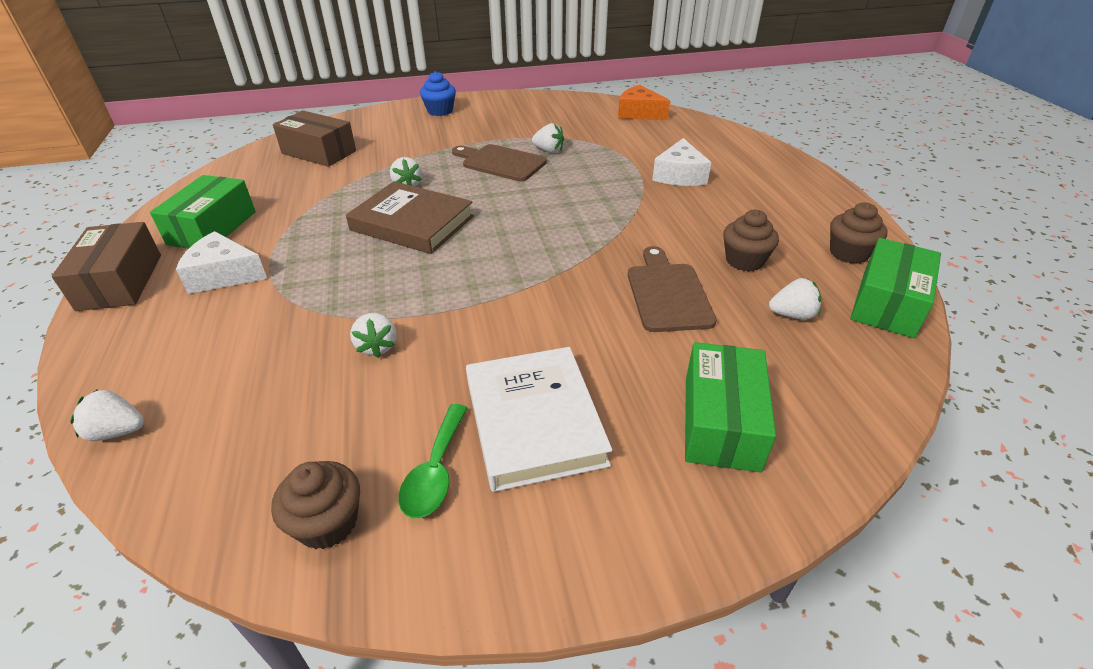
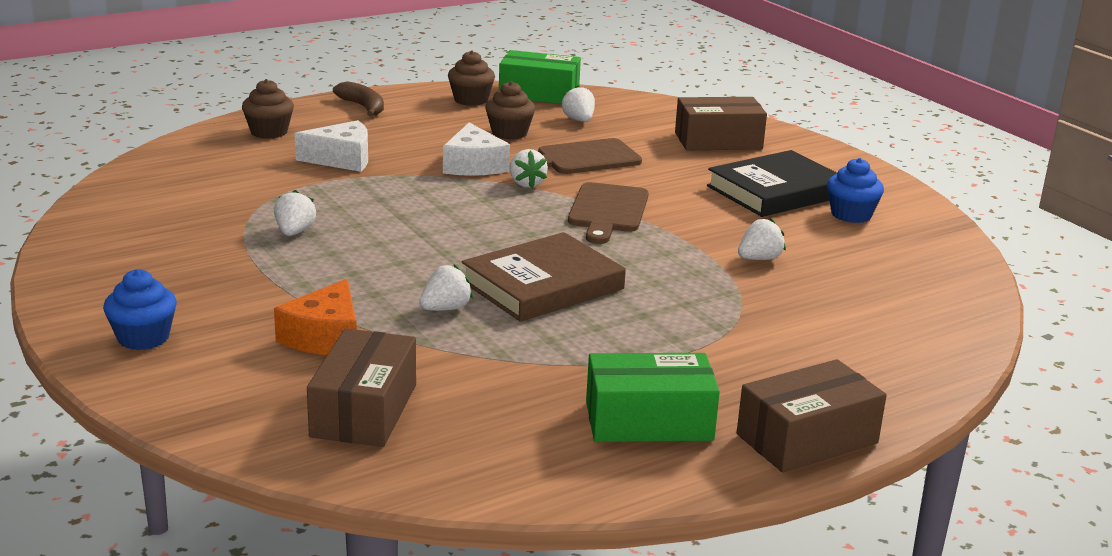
camera: 110 degrees left, 15 degrees down
white strawberry [70,389,144,441] -> white strawberry moved to [510,149,548,188]
white cheese [176,231,267,294] -> white cheese moved to [443,123,510,176]
brown cupcake [271,461,360,550] -> brown cupcake moved to [242,79,294,139]
brown book [346,181,474,254] -> brown book turned 45 degrees clockwise [462,232,626,322]
green spoon [398,404,468,518] -> blue cupcake [827,158,884,223]
brown cutting board [452,144,547,181] -> brown cutting board moved to [568,182,649,244]
white book [466,347,613,492] -> black book [707,150,837,217]
orange cheese [618,85,670,120] -> orange cheese moved to [274,279,357,355]
green box [685,342,776,472] -> brown box [675,97,767,150]
none -> brown banana [333,81,384,116]

